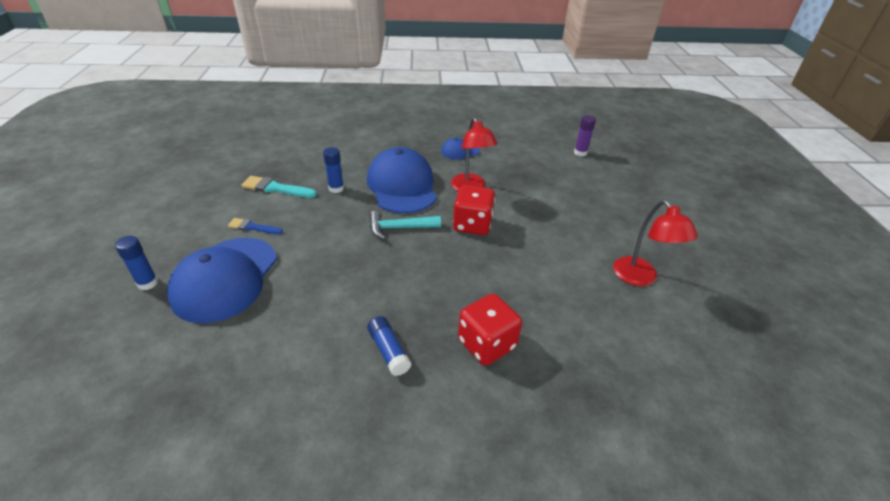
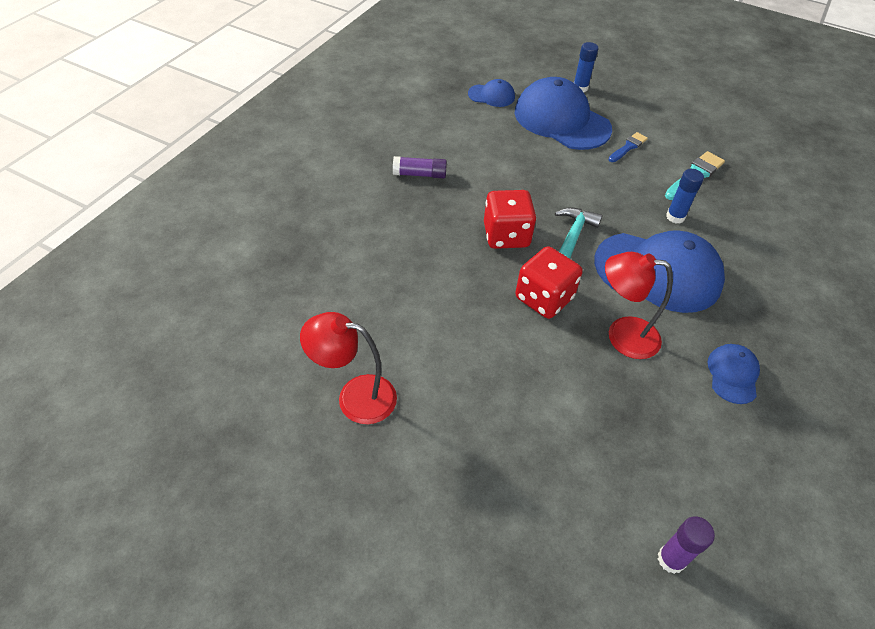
camera: 120 degrees right, 10 degrees up
blue glue stick [367,316,411,376] -> purple glue stick [393,156,447,178]
red dice [458,293,522,366] -> red dice moved to [484,190,536,249]
none -> blue cap [468,79,515,107]

